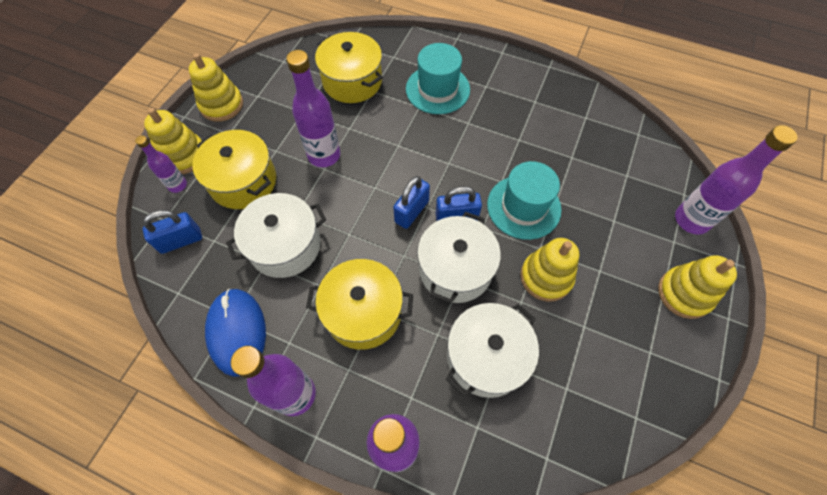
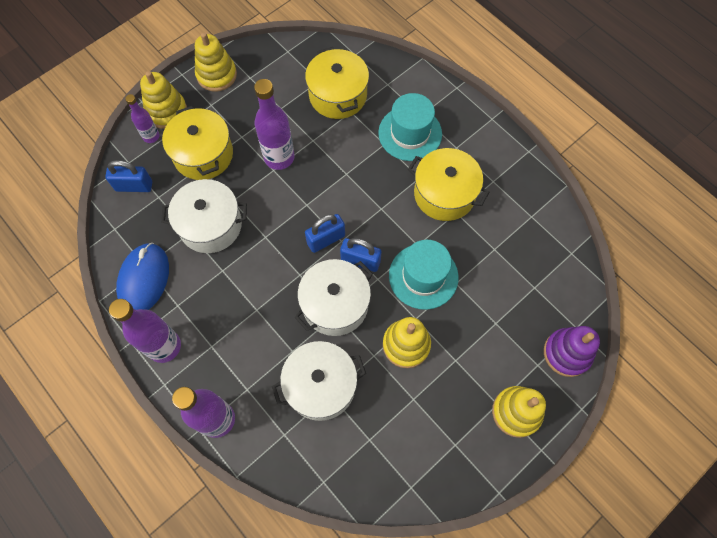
camera: 25 degrees right, 5 degrees up
yellow pot [306,259,413,350] -> yellow pot moved to [408,148,490,221]
purple bottle [675,125,798,234] -> purple stacking toy [544,326,600,377]

